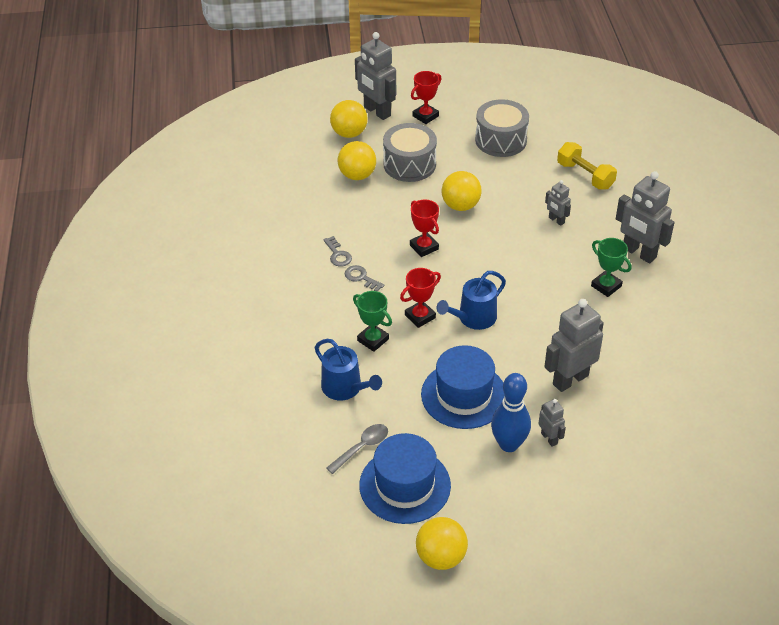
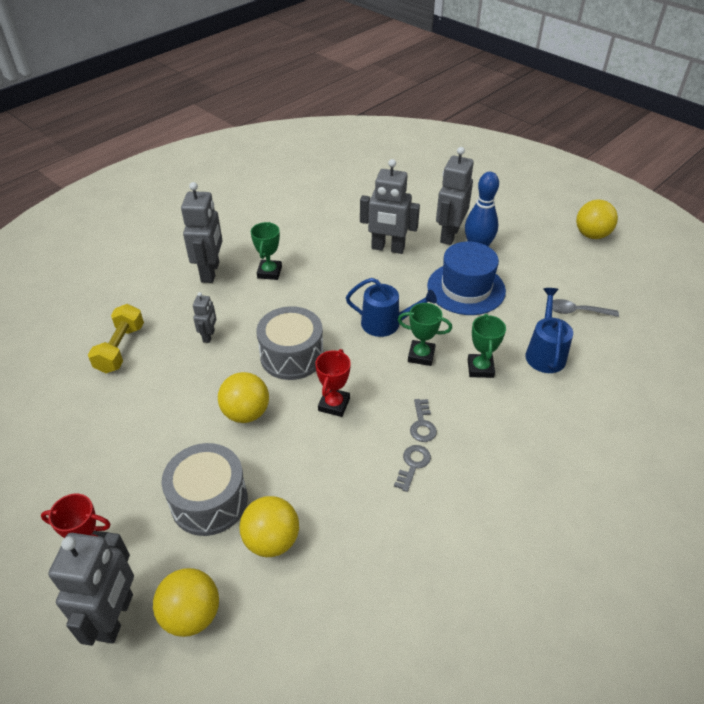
camera: 130 degrees left, 0 degrees up
blue hat [359,433,451,524] -> none
red trophy [400,268,441,328] -> green trophy [398,303,452,366]
grey drum [475,99,529,157] -> grey drum moved to [256,306,324,380]
grey robot [538,399,566,447] -> grey robot [436,147,474,245], size x1.95

